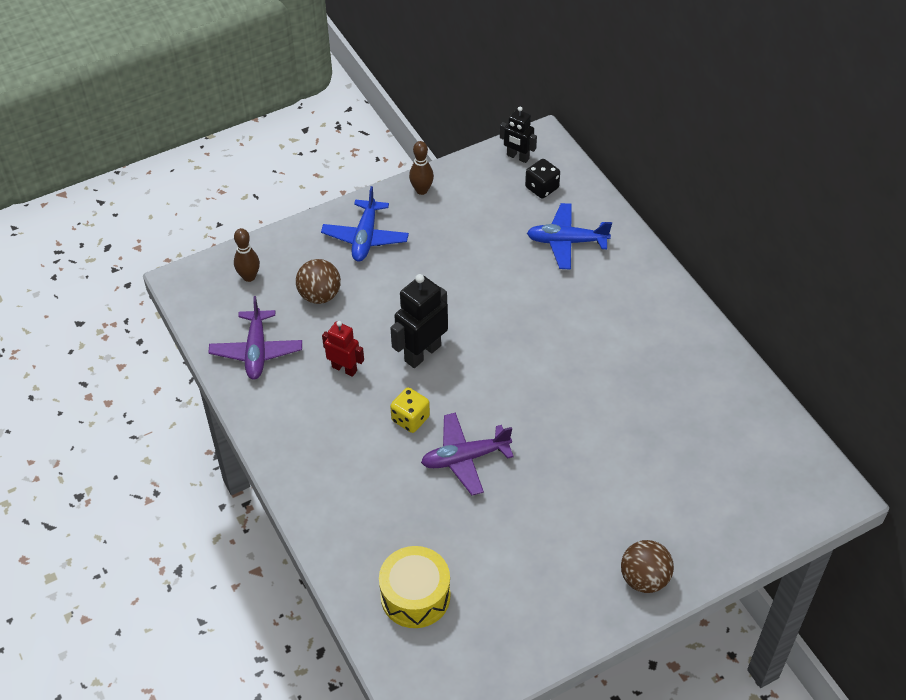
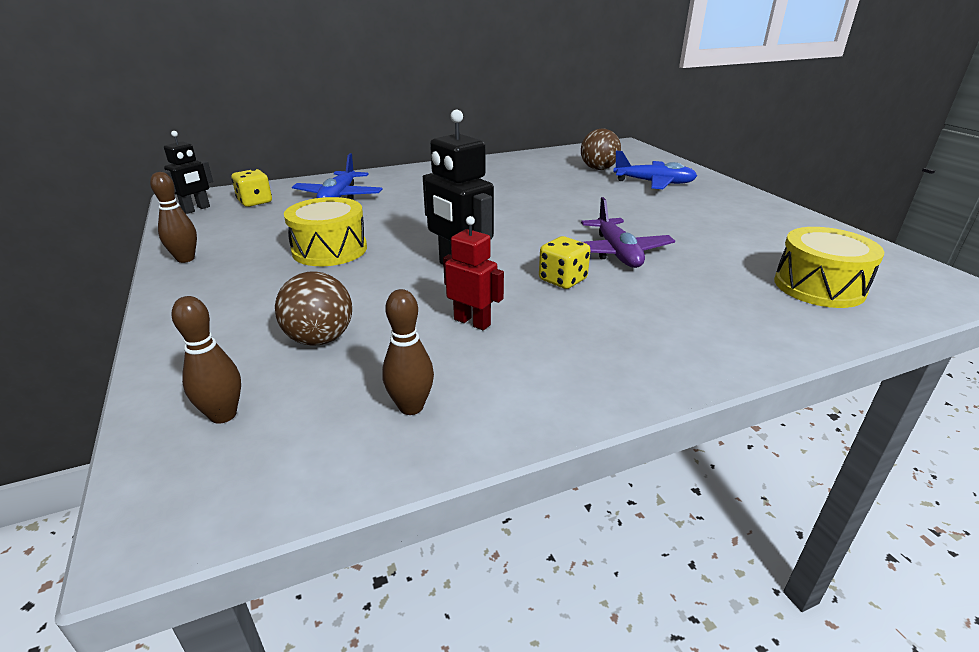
camera: 85 degrees left, 20 degrees down
purple plane [208,296,302,379] -> brown bowling pin [382,289,434,415]
blue plane [321,186,409,262] -> blue plane moved to [613,151,697,189]
red robot [322,321,364,377] -> red robot turned 90 degrees clockwise [443,216,504,330]
black dice [525,159,560,199] -> yellow dice [231,169,272,207]
brown ball [621,540,674,593] -> brown ball moved to [581,128,621,170]
none -> yellow drum [284,197,367,266]

